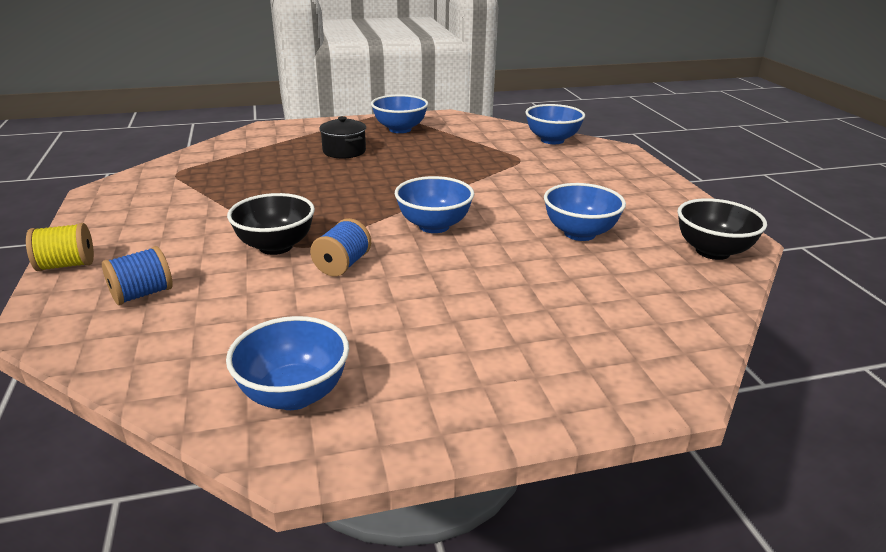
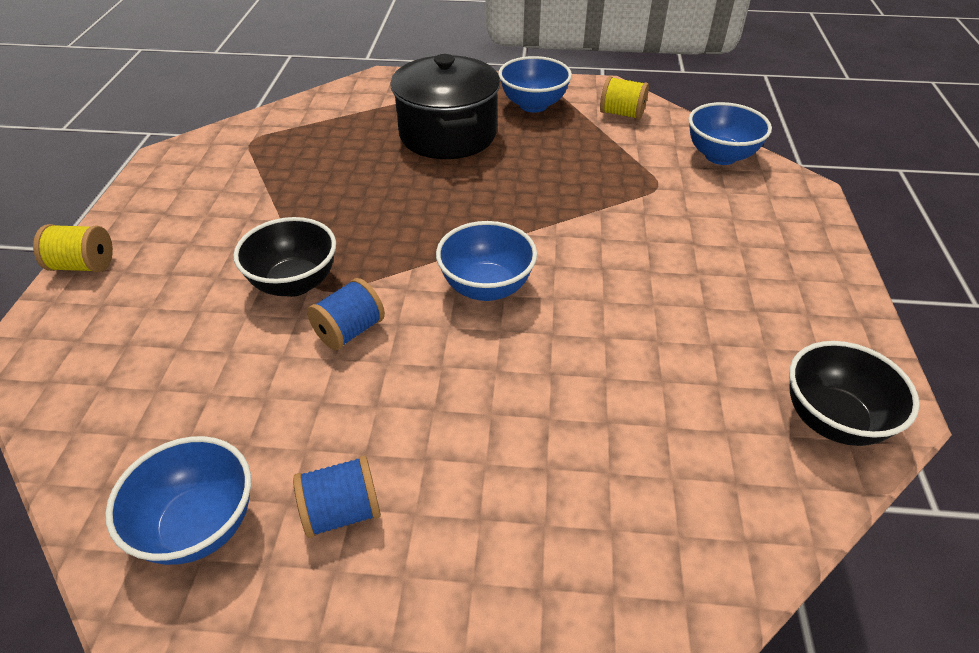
camera: 20 degrees right, 15 degrees up
blue spool [102,246,173,305] -> blue spool moved to [293,455,381,538]
black pot [319,116,366,159] -> black pot [390,54,500,159], size x1.86
blue bowl [544,183,626,241] -> none
none -> yellow spool [600,76,649,120]

